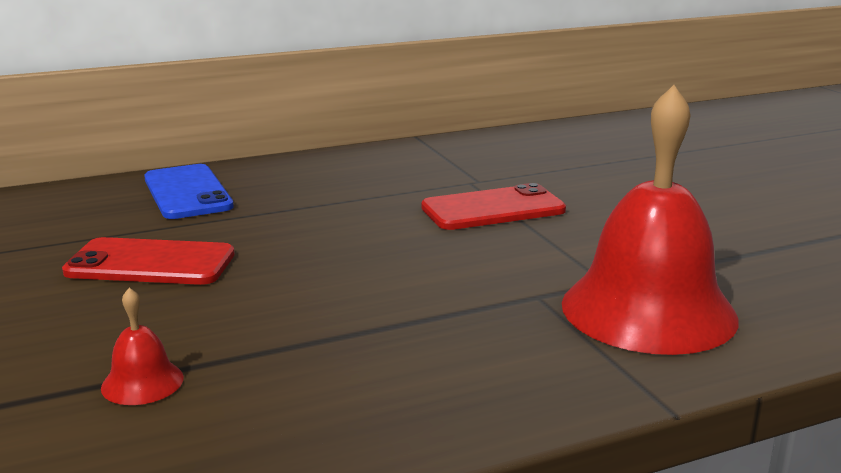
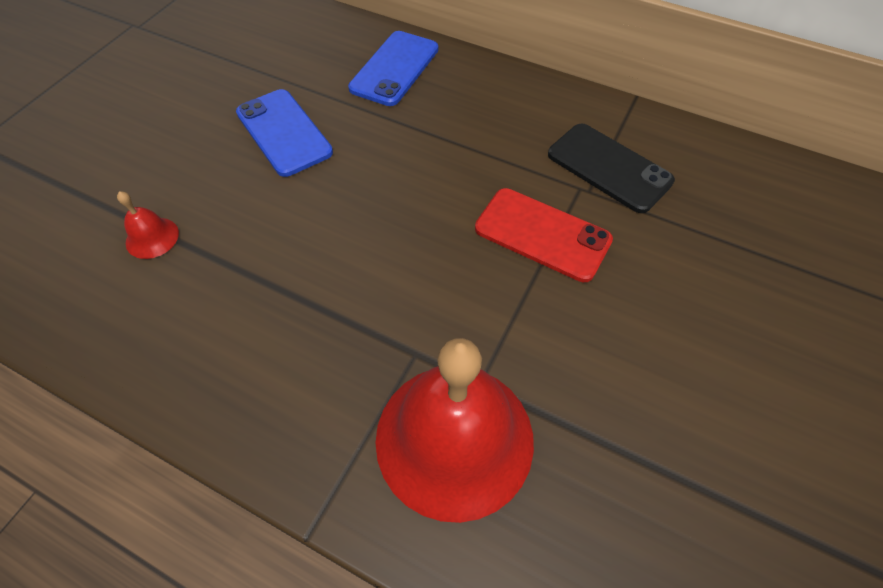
camera: 50 degrees right, 35 degrees up
red phone [62,237,235,285] -> blue phone [236,89,333,177]
none -> black phone [548,123,675,213]

